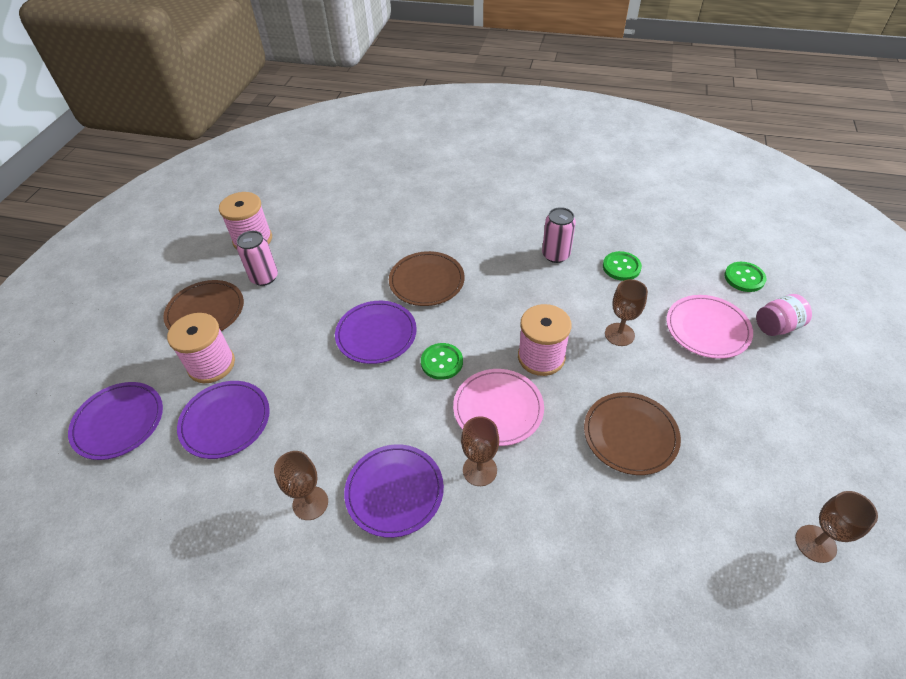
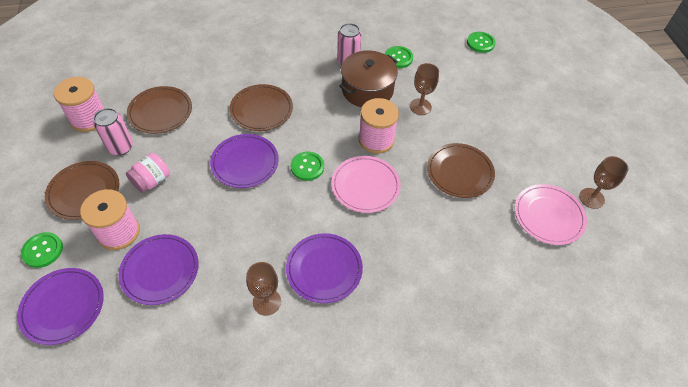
camera: 30 degrees left, 5 degrees up
brown goblet [461,416,499,486] -> none
pink plate [666,295,753,359] -> pink plate moved to [515,184,587,245]
pink jar [756,294,812,336] -> pink jar moved to [126,153,170,193]
none -> green button [21,232,63,268]
none -> brown plate [127,86,192,134]
none -> brown pot [339,50,398,107]

